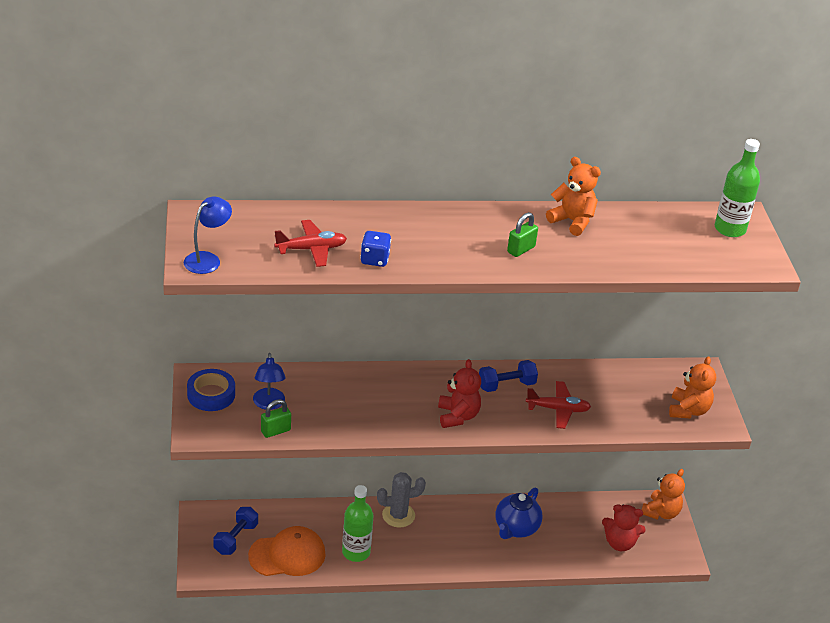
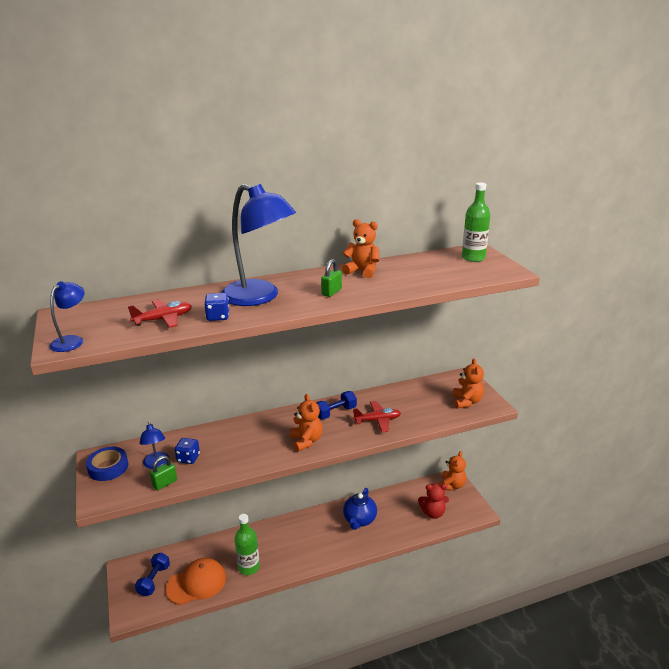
camera: 10 degrees left, 10 degrees down
grey cactus [377,472,426,527] -> none
red teddy bear [438,359,481,428] -> orange teddy bear [290,394,323,451]
none -> blue dice [175,438,200,464]
none -> blue lamp [221,184,296,306]

